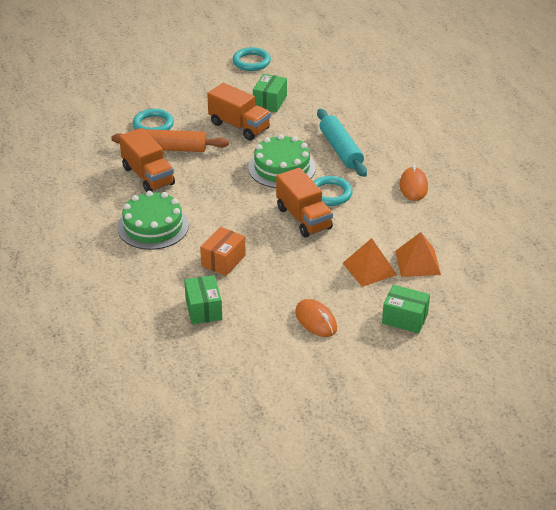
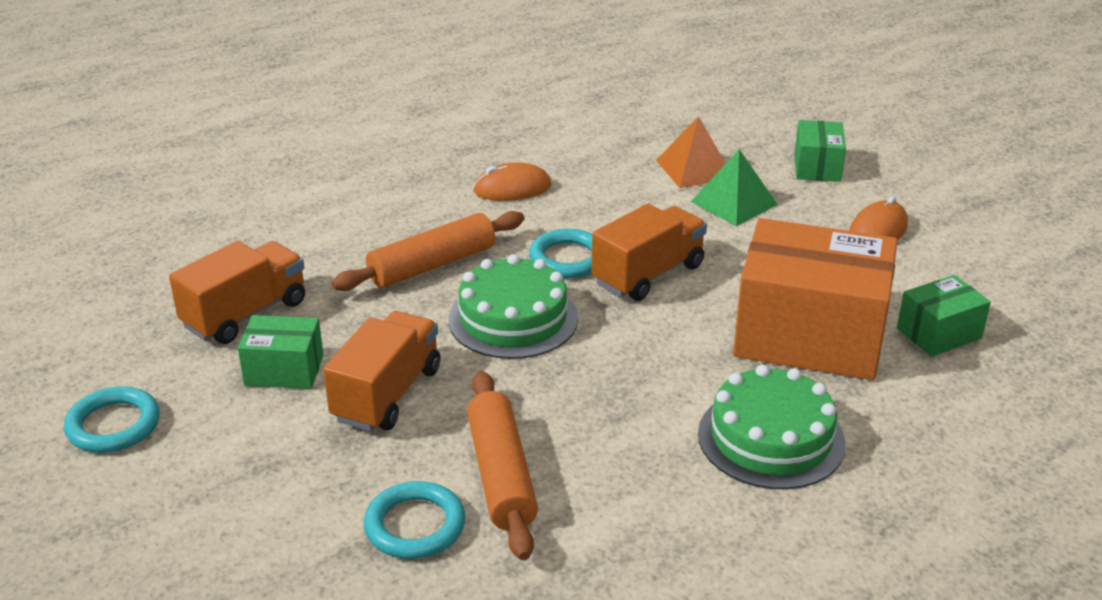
camera: 105 degrees left, 5 degrees down
orange truck [119,128,175,192] -> orange truck moved to [169,241,305,344]
orange box [200,227,246,276] -> orange box [733,218,898,380], size x2.09
turquoise rolling pin [317,109,367,177] -> orange rolling pin [331,211,524,291]
orange pyramid [343,238,397,287] -> green pyramid [691,149,778,226]

